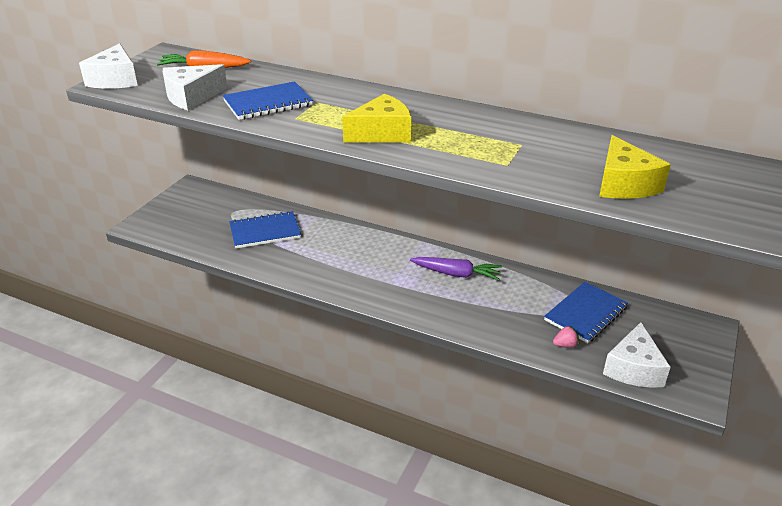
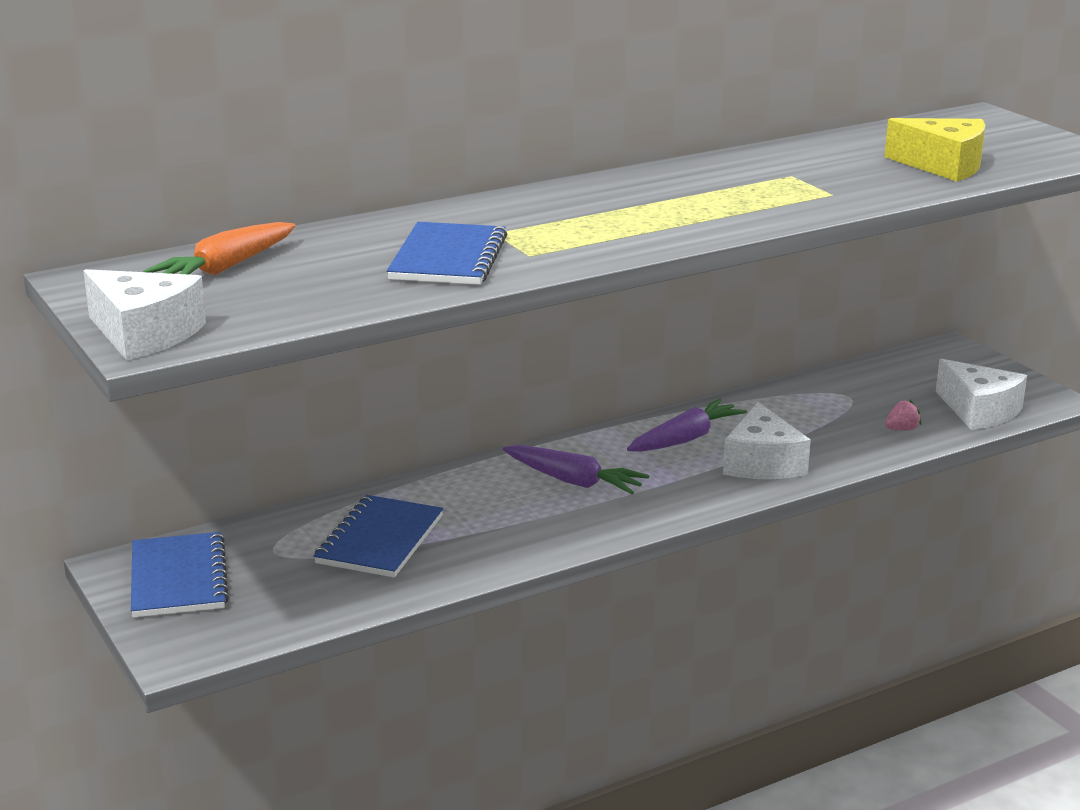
camera: 55 degrees left, 10 degrees down
white cheese [163,64,227,111] -> white cheese moved to [723,402,811,479]
yellow cheese [342,94,411,142] -> none
blue notebook [544,282,628,343] -> blue notebook moved to [131,532,229,618]
pink strawberry [553,325,579,348] -> pink strawberry turned 45 degrees clockwise [885,400,921,430]
none -> purple carrot [503,445,650,494]

